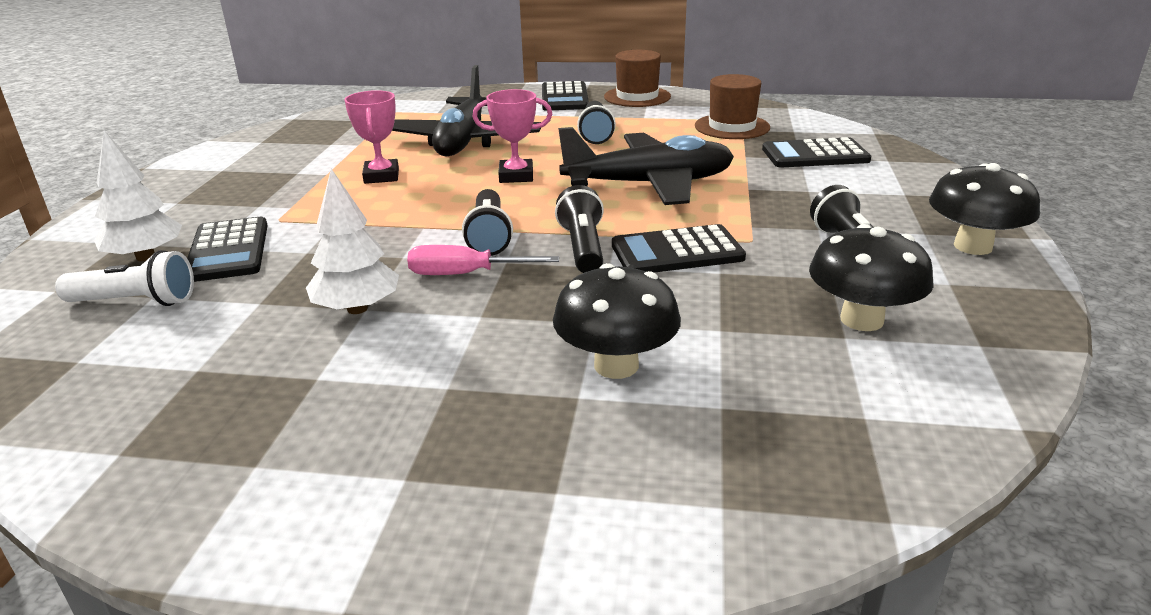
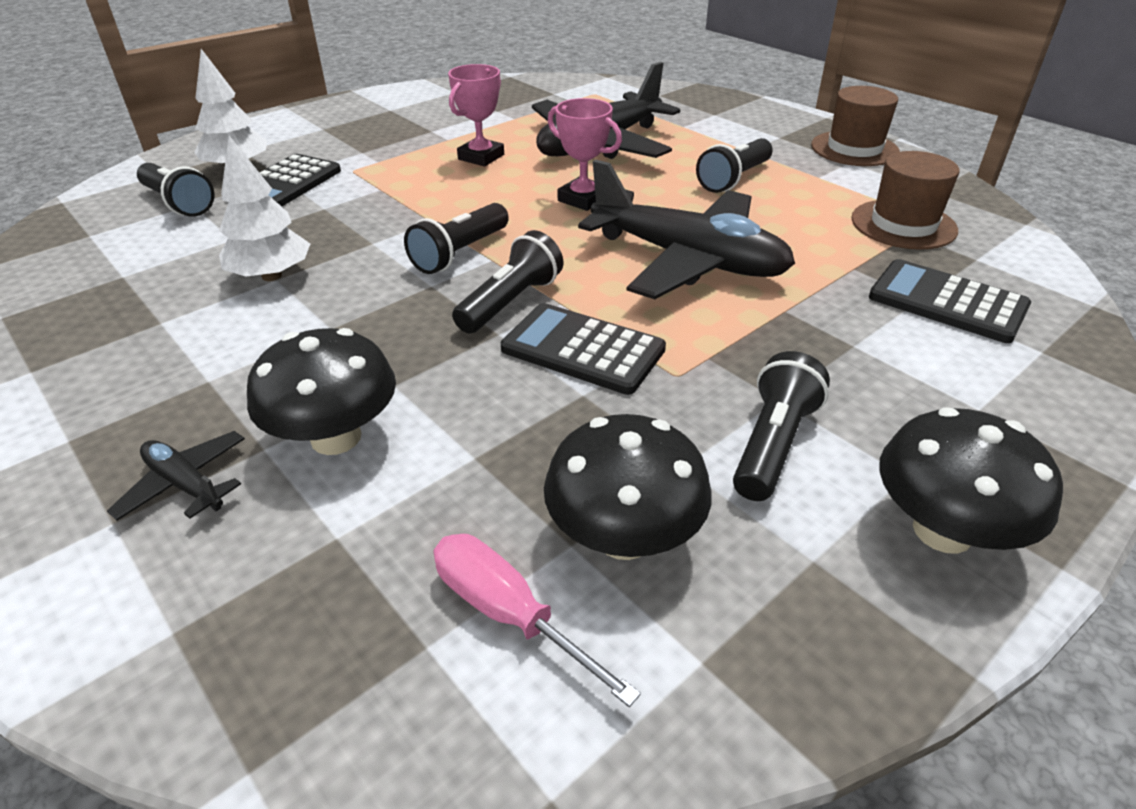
camera: 40 degrees right, 10 degrees up
white flashlight [55,250,194,306] -> black flashlight [137,163,215,217]
pink screwdriver [407,245,559,275] -> pink screwdriver moved to [434,534,641,707]
black calculator [542,81,589,111] -> none
none -> black plane [107,431,245,521]

